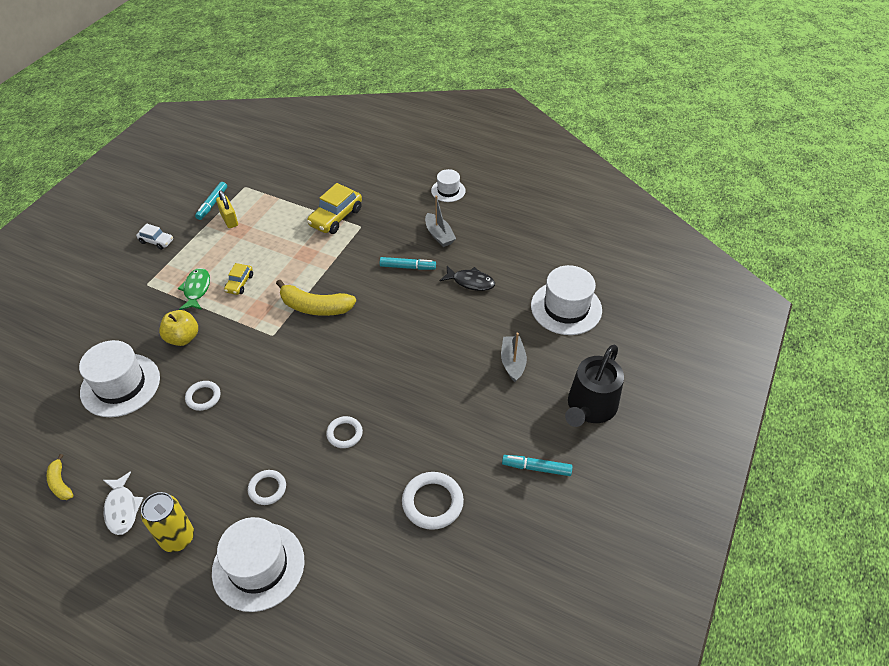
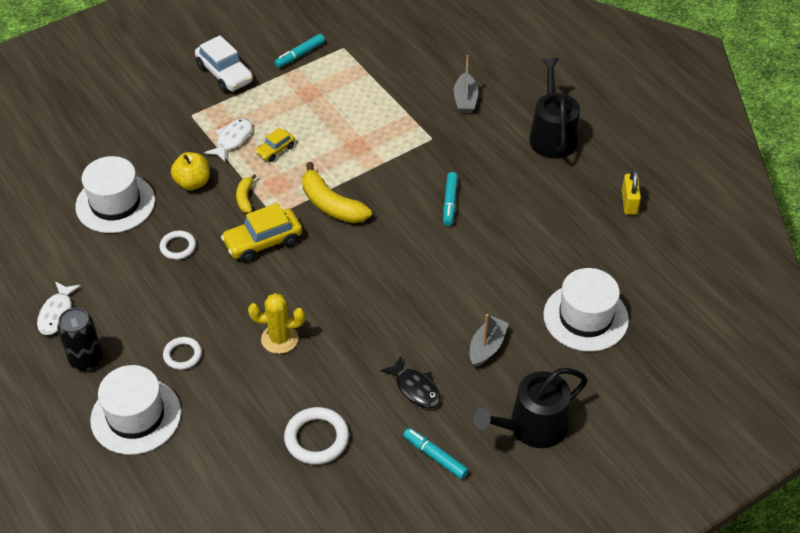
camera: 30 degrees right, 0 degrees up
yellow banana [46,454,73,500] -> yellow banana moved to [236,174,257,213]
white car [136,224,173,250] -> white car [195,35,253,93], size x1.76
yellow can [141,492,194,552] -> black can [57,308,103,371]
green fish [177,268,210,310] -> white fish [204,118,252,162]
yellow padlock [216,190,238,228] -> yellow padlock moved to [622,169,641,215]
yellow car [307,183,362,234] -> yellow car moved to [221,203,302,263]
white ring [326,416,363,448] -> yellow cactus [248,293,305,354]
turquoise marker [380,257,436,270] -> turquoise marker turned 60 degrees clockwise [443,172,458,226]
grey boat [425,195,456,247] -> grey boat moved to [454,55,478,113]
white hat [431,169,466,202] -> black watering can [529,58,580,159]
black fish [440,266,495,291] -> black fish moved to [380,356,440,408]

